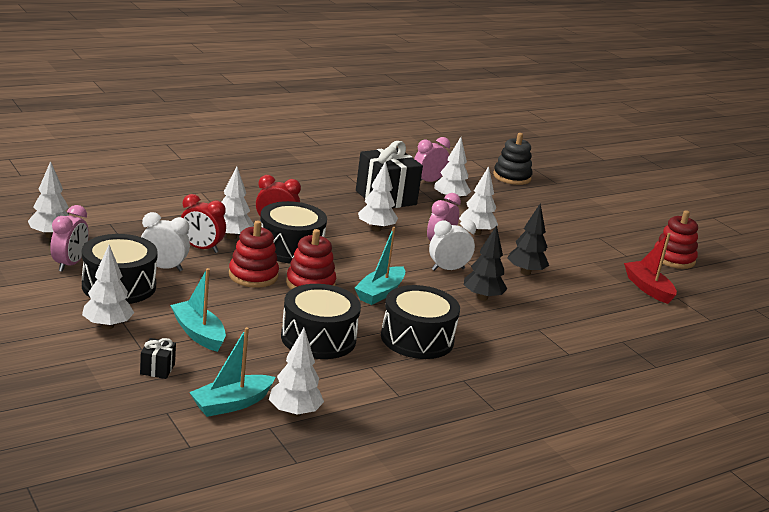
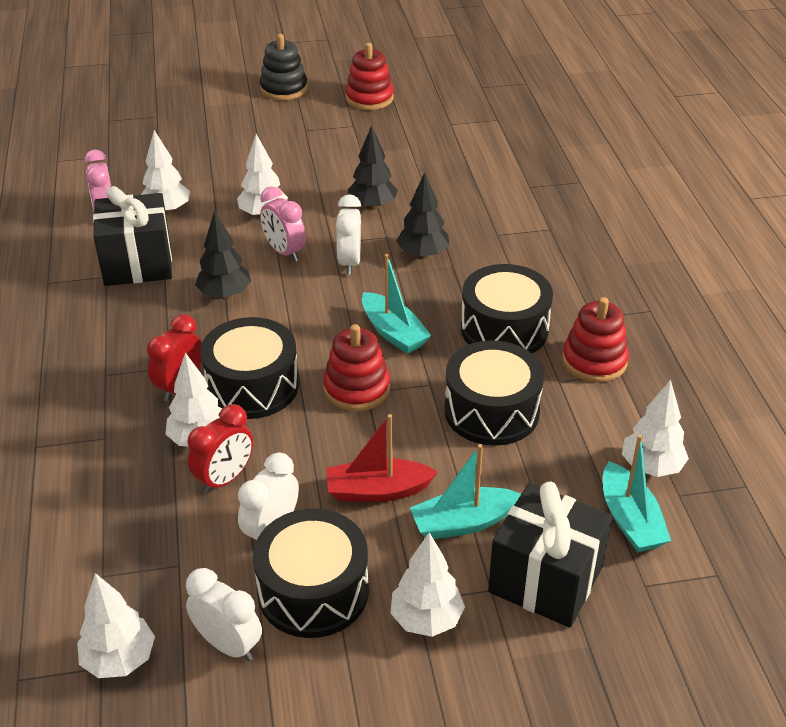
camera: 65 degrees left, 15 degrees up
pink clock [50,205,89,272] -> white clock [186,568,262,661]
black gift [140,338,176,379] -> black gift [488,482,612,628], size x2.31
red stacking toy [229,220,279,288] -> red stacking toy moved to [562,297,629,383]
white tree [358,161,398,232] -> black tree [195,211,251,299]
black stacking toy [493,133,533,185] -> black stacking toy moved to [260,34,308,100]
red boat [624,233,677,304] -> red boat moved to [326,414,438,502]

